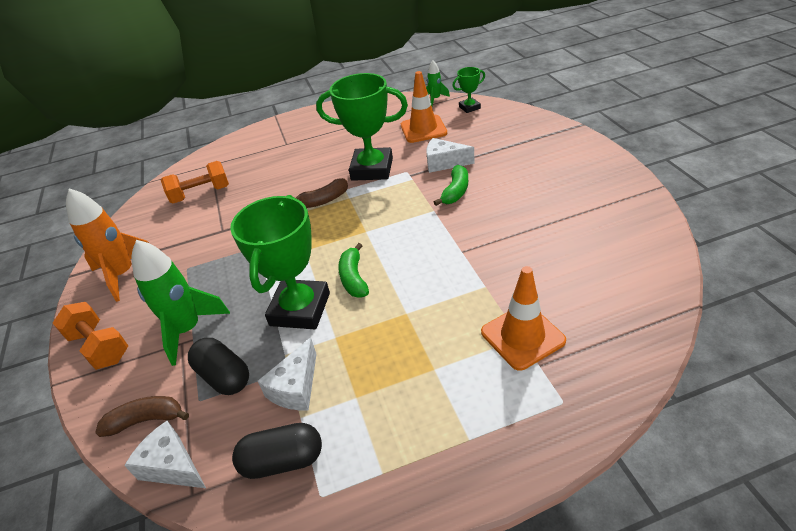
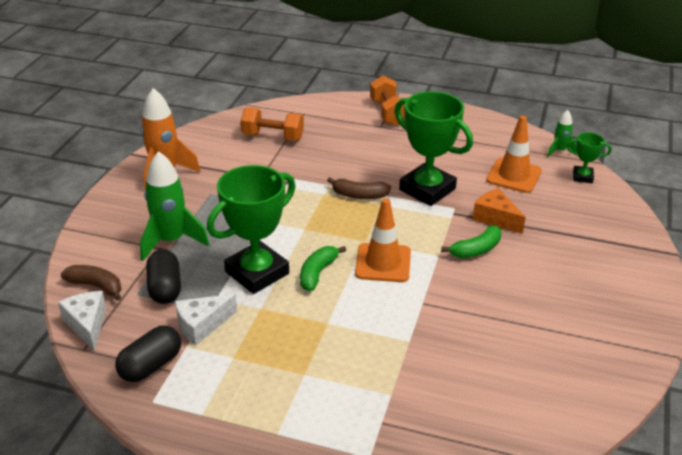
camera: 30 degrees right, 5 degrees down
orange dumbbell [53,302,128,370] -> orange dumbbell moved to [370,76,405,126]
black capsule [232,423,322,479] -> black capsule turned 75 degrees counterclockwise [115,325,181,382]
white cheese [427,138,475,173] -> orange cheese [473,188,526,234]
orange traffic cone [481,266,566,371] -> orange traffic cone moved to [355,198,411,282]

